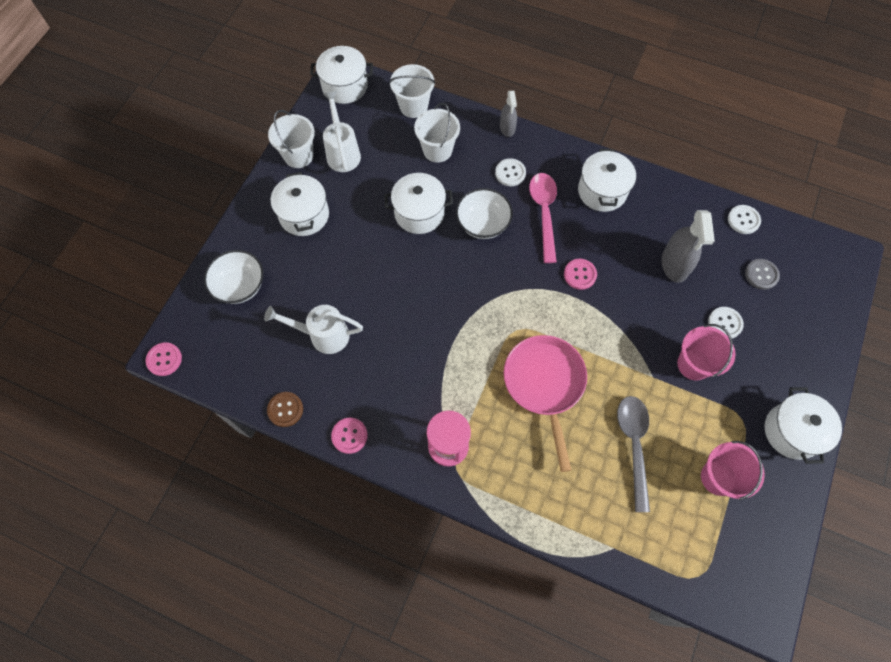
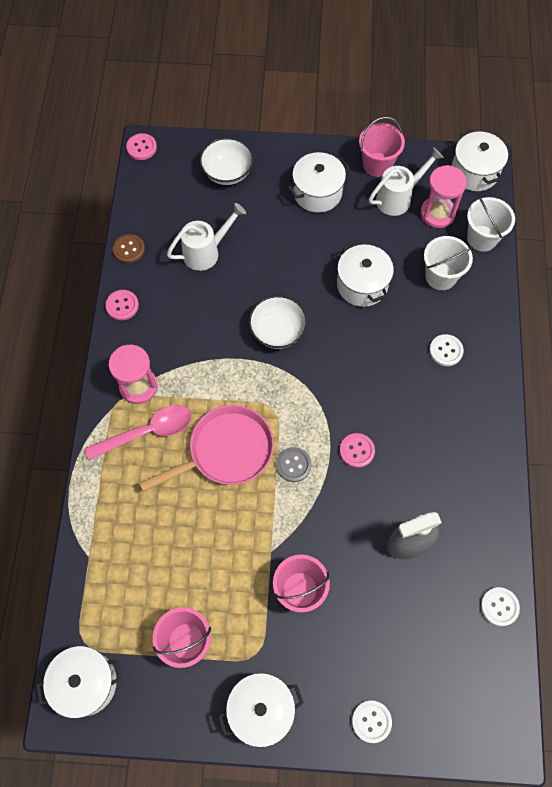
camera: 70 degrees right, 0 degrees up
white watering can [264,305,363,354] -> white watering can turned 75 degrees clockwise [167,203,246,271]
white bucket [268,110,315,168] -> pink bucket [359,117,405,177]
white bowl [456,188,513,239] -> white bowl moved to [249,295,308,349]
grey spray bottle [500,90,517,137] -> none
pink spoon [529,173,557,263] -> pink spoon moved to [85,405,191,460]
white pot [578,149,636,212] -> white pot moved to [36,646,122,718]
grey spoon [617,396,650,512] -> none
white button [708,307,744,338] -> white button moved to [352,700,392,743]
grey button [745,259,780,290] -> grey button moved to [276,447,312,482]
none -> pink hourglass [421,165,467,228]

